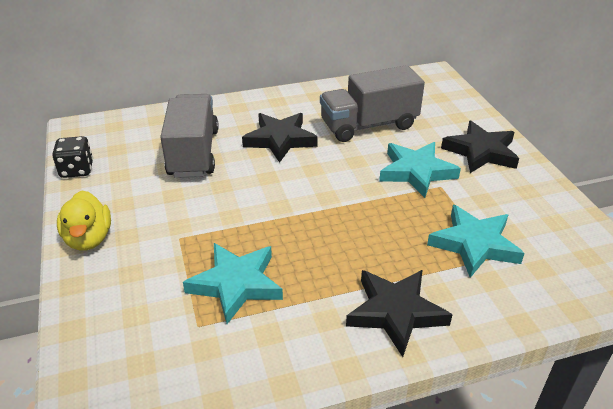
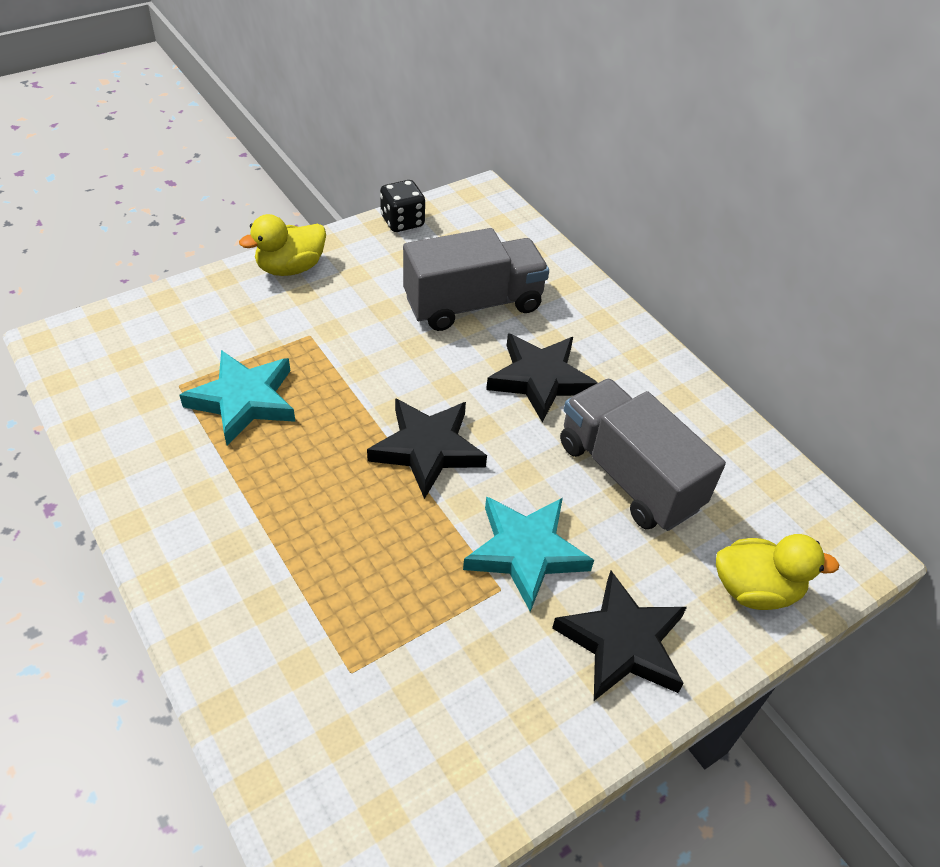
camera: 70 degrees right, 10 degrees up
black star [346,270,453,357] -> black star moved to [367,398,487,499]
turquoise star [427,205,525,278] -> none
none -> yellow duck [716,534,839,610]

